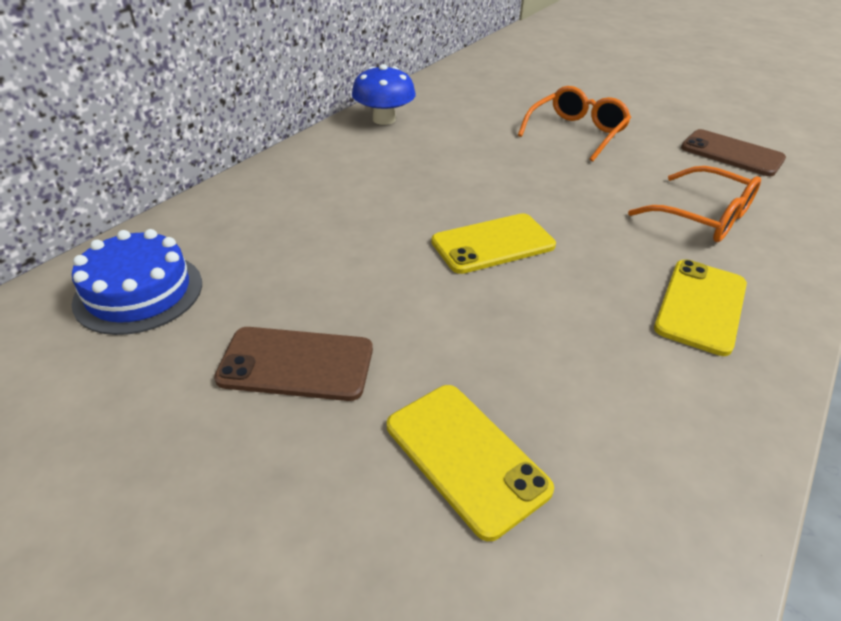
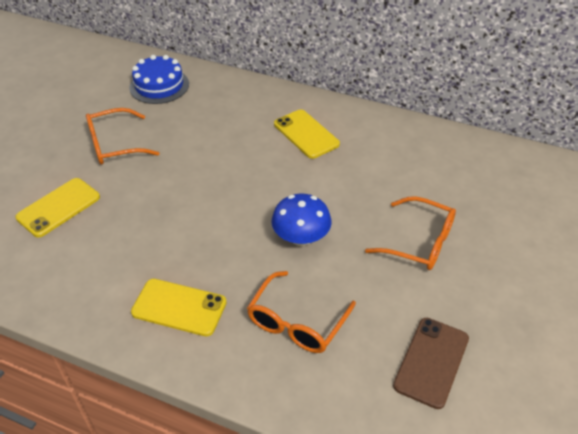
camera: 80 degrees right, 5 degrees up
brown phone [214,327,373,401] -> orange glasses [86,108,159,164]
blue mushroom [352,64,416,125] -> blue mushroom moved to [271,194,331,246]
yellow phone [431,213,556,274] -> yellow phone moved to [274,109,340,159]

